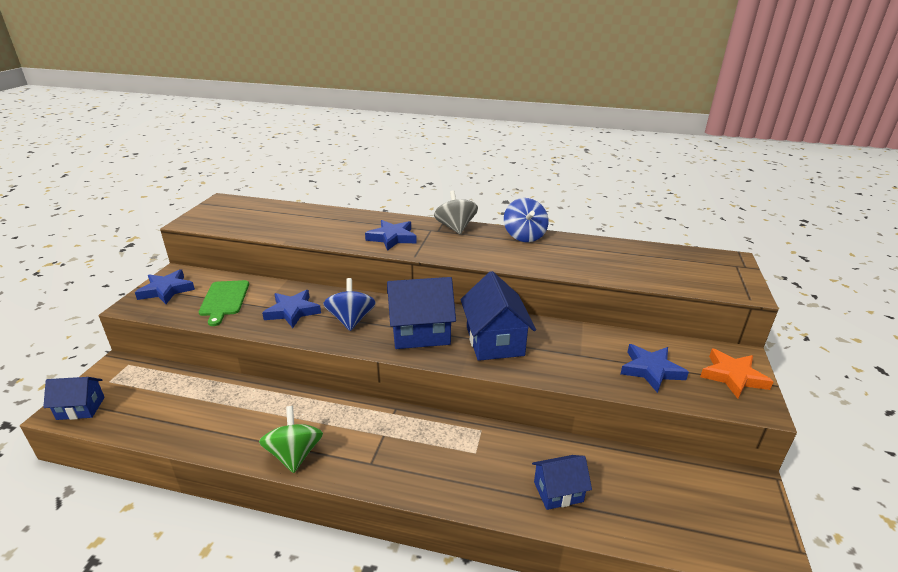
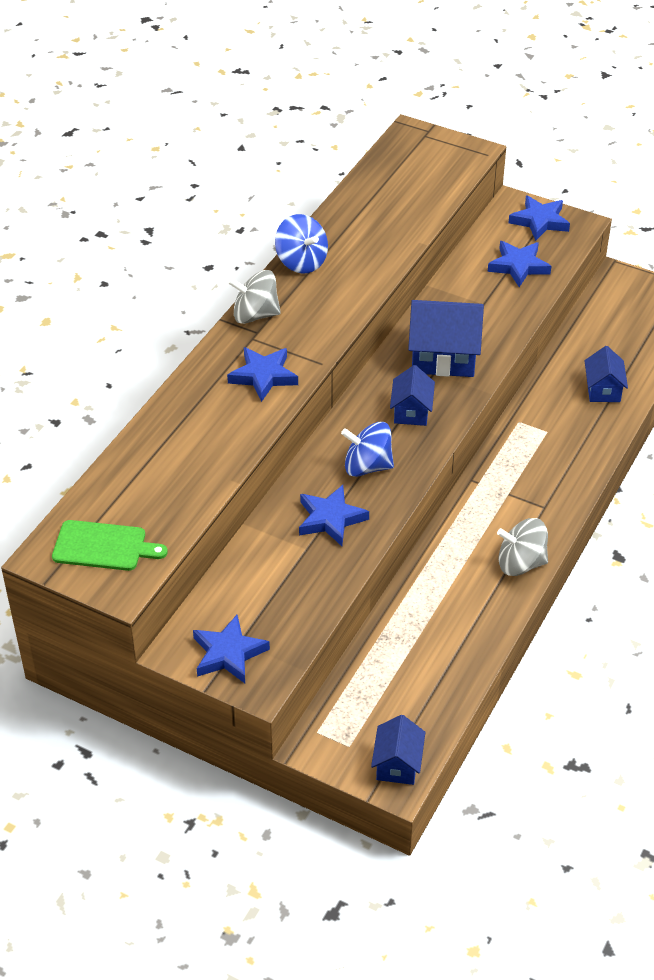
camera: 75 degrees left, 15 degrees up
green cutting board [199,280,249,326] -> green cutting board moved to [52,520,168,571]
green spinning top [259,406,323,473] -> grey spinning top [497,518,548,576]
blue house [387,277,456,349] -> blue house [390,365,435,426], size x0.59
blue spinning top [504,198,549,242] -> blue spinning top turned 45 degrees clockwise [275,214,328,274]
orange star [700,349,774,399] -> blue star [508,195,570,241]

